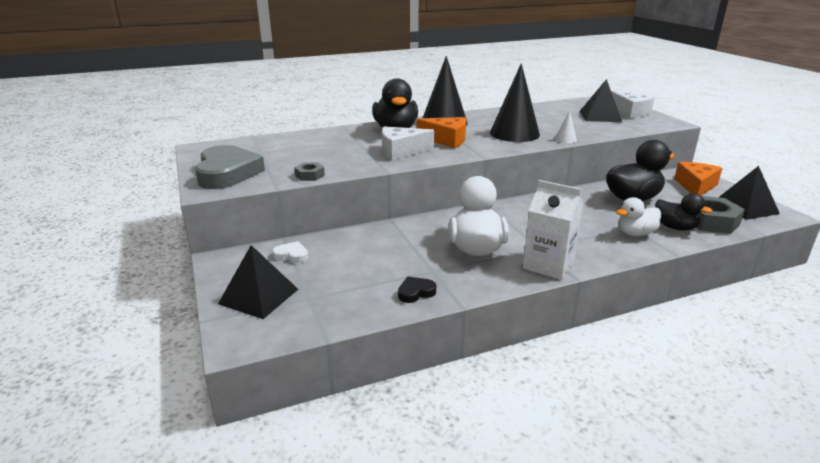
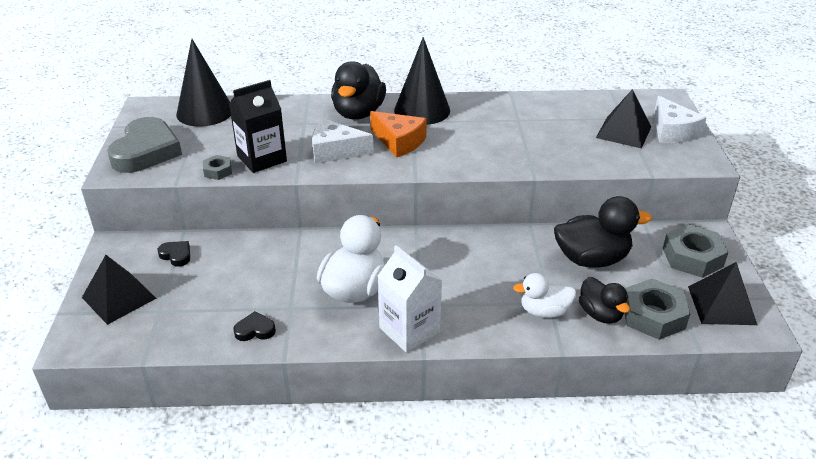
camera: 20 degrees right, 10 degrees up
white heart [272,241,308,263] -> black heart [157,241,190,267]
black cone [490,63,540,142] -> black cone moved to [176,39,231,127]
white cone [555,110,577,143] -> none
orange cheese [674,162,722,196] -> grey nut [663,224,728,278]
none -> black carton [229,80,287,173]

